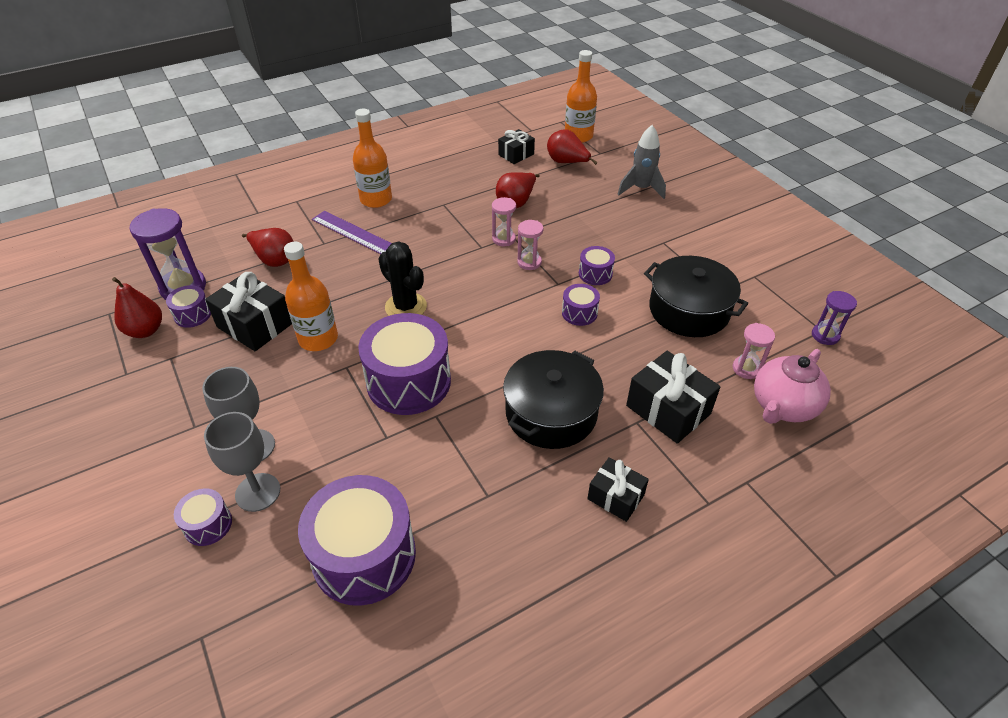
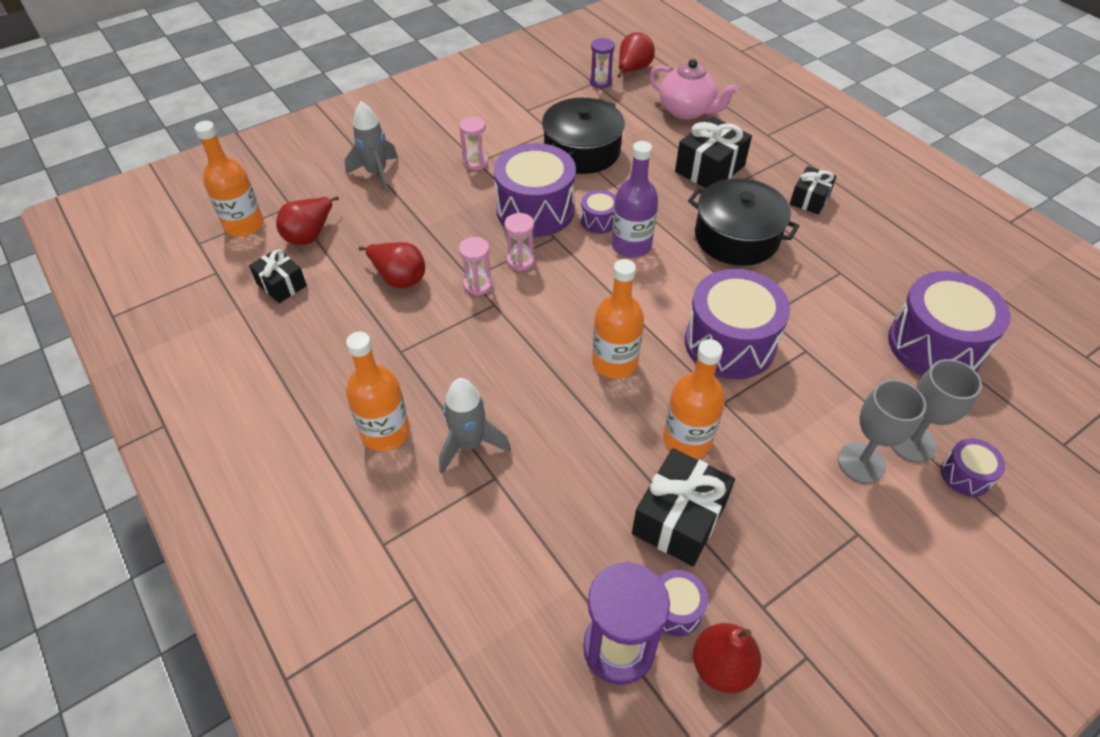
camera: 95 degrees left, 5 degrees up
red pear [242,228,294,267] -> red pear moved to [617,32,655,78]
purple ruler [312,211,391,254] -> grey rocket [439,378,511,474]
black cactus [378,241,427,316] -> orange bottle [592,259,644,379]
purple drum [579,246,615,285] -> purple drum [494,143,576,237], size x2.14
pink hourglass [733,323,775,379] -> pink hourglass moved to [459,116,488,170]
none -> purple bottle [612,141,658,258]

